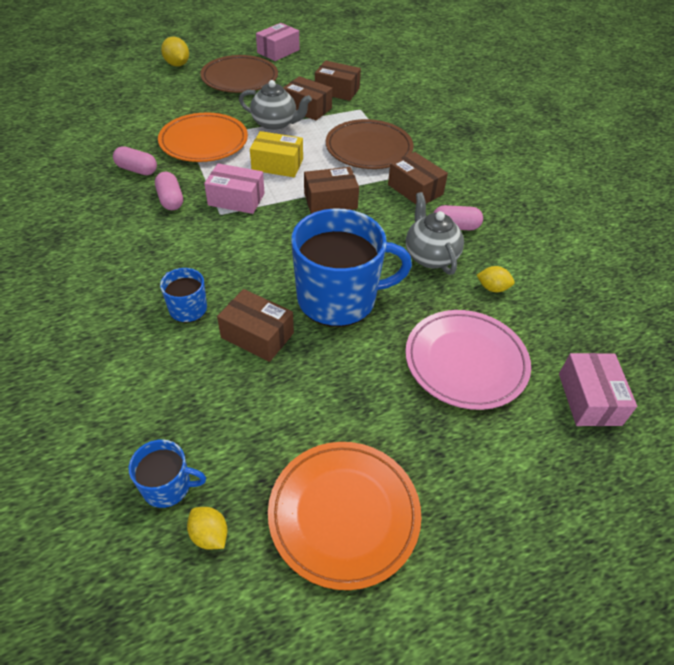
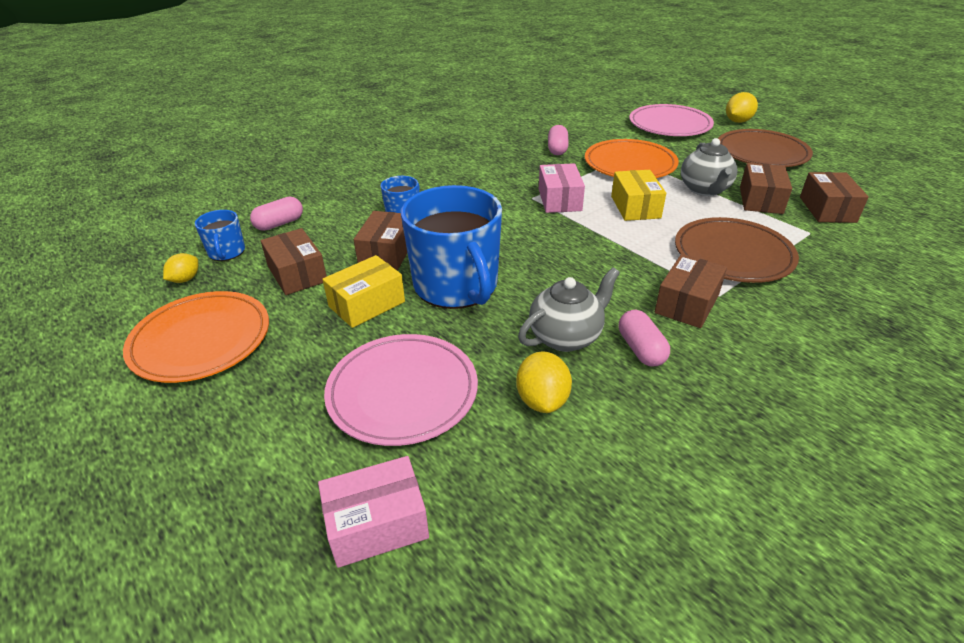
camera: 75 degrees right, 10 degrees down
pink capsule [155,172,183,210] -> pink capsule moved to [250,197,303,231]
pink box [256,23,299,61] -> none
brown box [304,167,359,214] -> brown box moved to [261,228,327,295]
yellow lemon [477,266,515,292] -> yellow lemon [516,351,572,413], size x1.50
none -> yellow box [322,255,405,328]
none -> pink plate [629,104,714,136]

